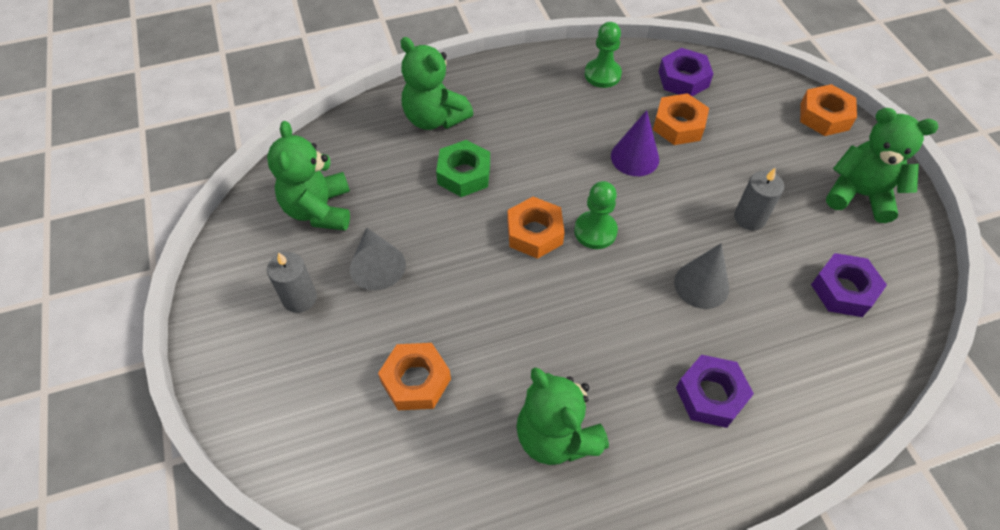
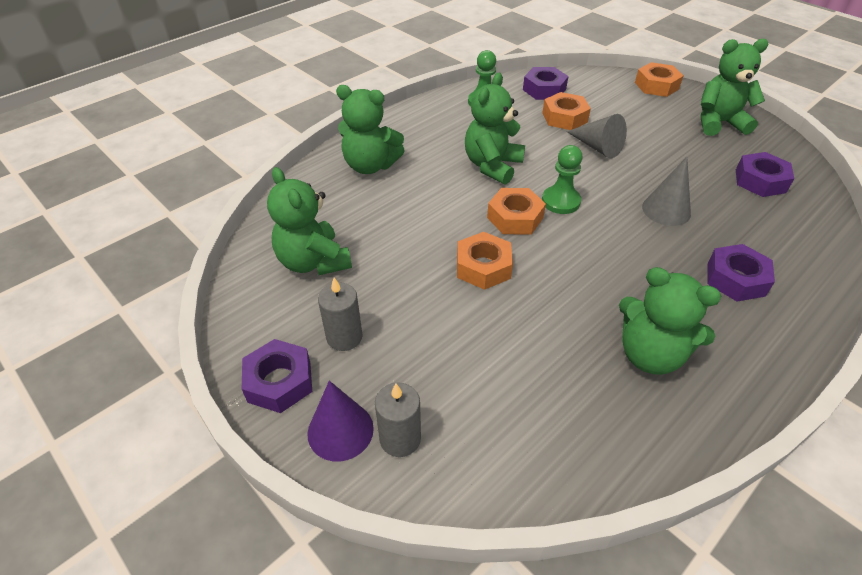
camera: 25 degrees left, 10 degrees down
grey cone [350,227,406,290] -> grey cone moved to [566,114,627,158]
orange nut [378,343,451,410] -> orange nut moved to [457,232,513,290]
green nut [436,140,490,197] -> none
purple cone [611,110,659,176] -> purple cone moved to [307,381,374,462]
grey candle [734,168,784,230] -> grey candle moved to [375,382,421,457]
none -> purple nut [242,339,312,413]
none -> green teddy bear [465,73,525,185]

